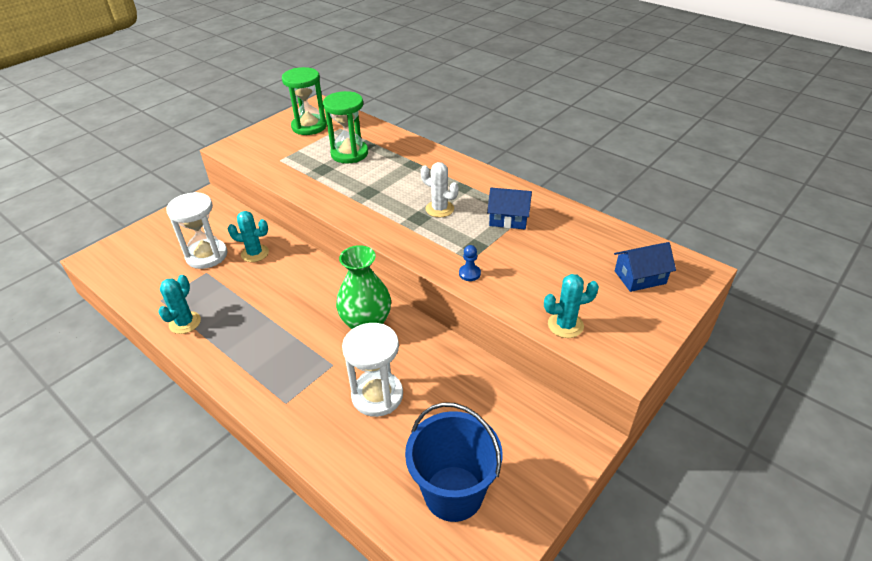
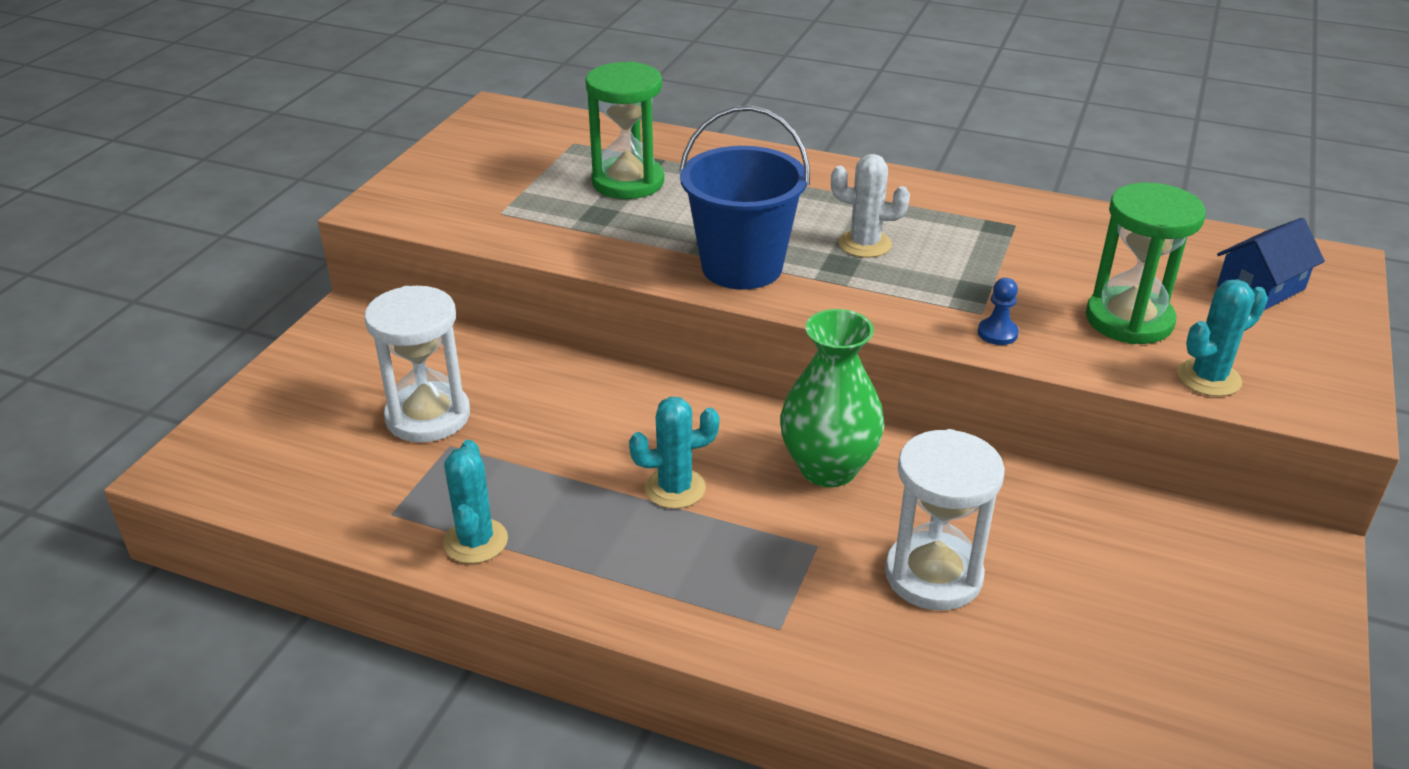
camera: 20 degrees left, 5 degrees down
turquoise cactus [228,211,269,262] -> turquoise cactus moved to [629,396,719,509]
green hourglass [282,67,327,135] -> green hourglass moved to [1086,182,1206,344]
blue bucket [405,402,503,522] -> blue bucket moved to [679,106,810,290]
blue house [487,188,532,229] -> none

